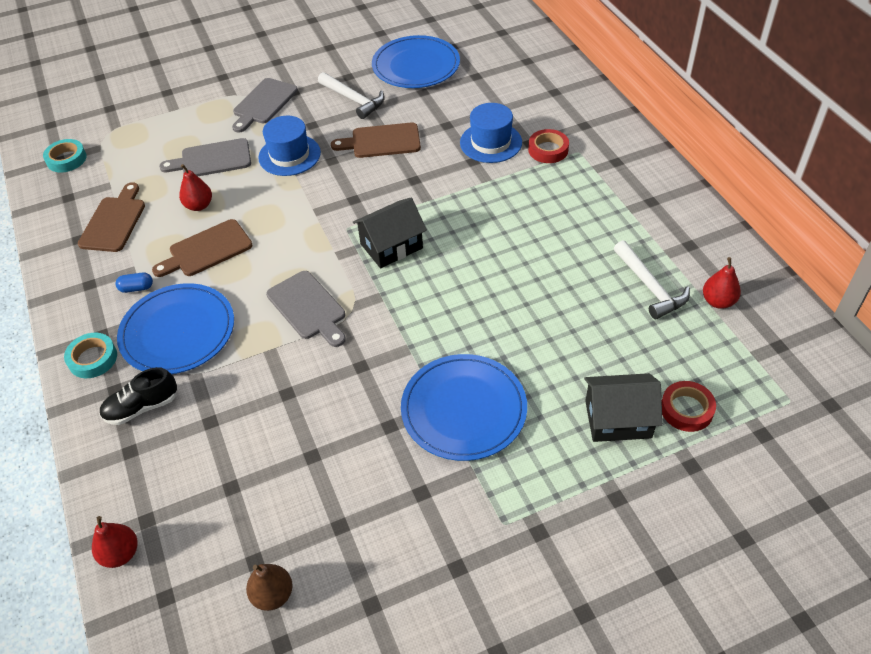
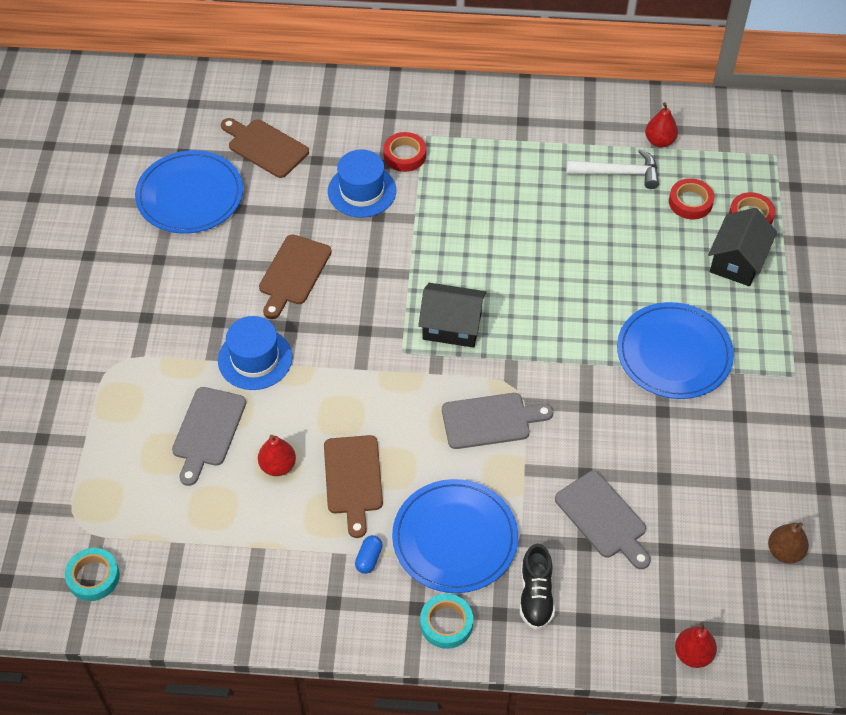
camera: 65 degrees left, 5 degrees up
brown cutting board [78,182,145,252] -> brown cutting board moved to [221,118,309,178]
grey cutting board [232,78,298,133] -> grey cutting board moved to [555,471,651,569]
white hammer [318,72,385,119] -> none
black house [353,198,427,268] -> black house turned 75 degrees counterclockwise [418,283,486,348]
none -> red tape [669,178,714,219]

